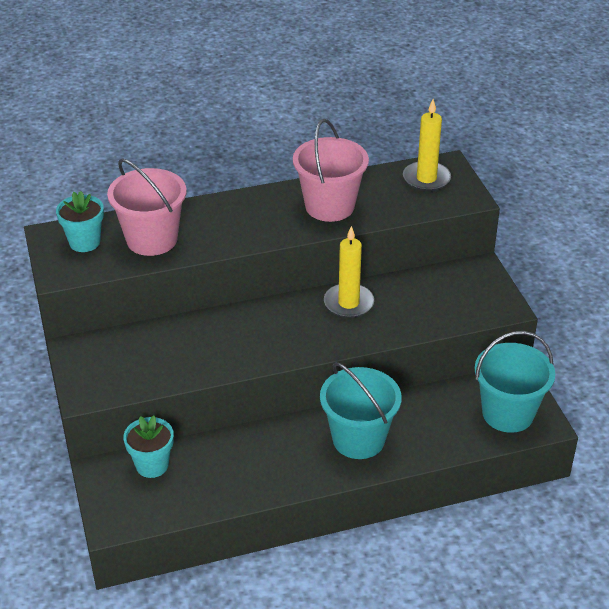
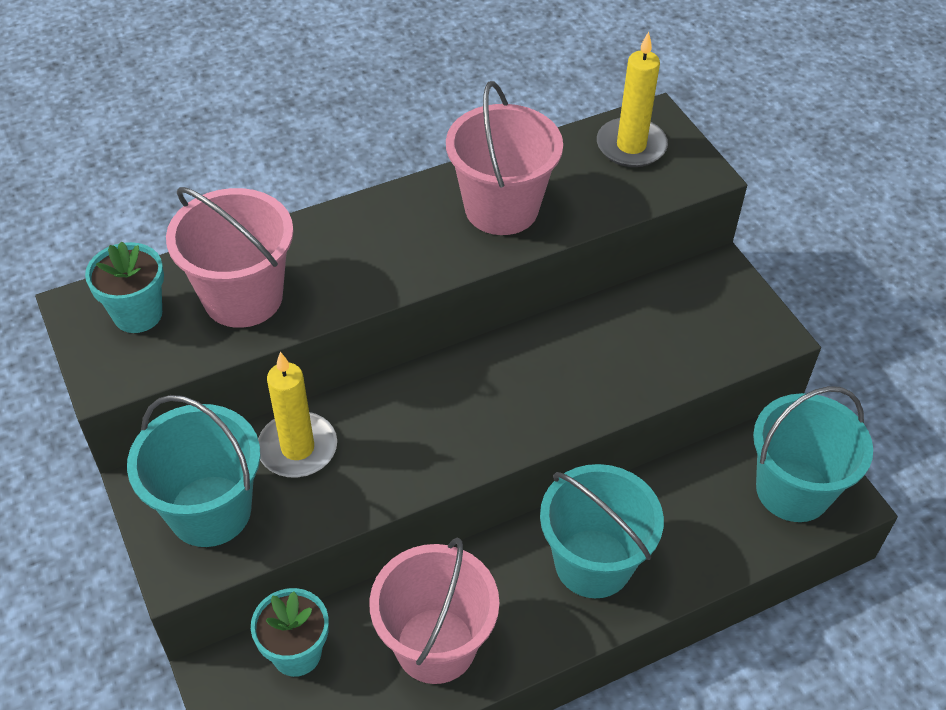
camera: 10 degrees left, 10 degrees up
yellow candle [324,226,374,318] -> yellow candle moved to [258,352,337,478]
none -> turquoise bucket [127,395,261,547]
none -> pink bucket [369,538,499,684]

